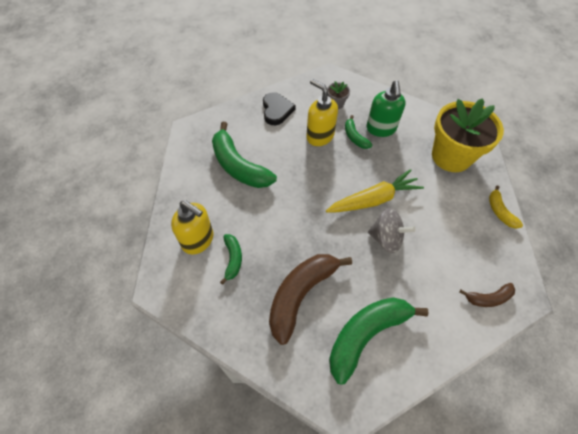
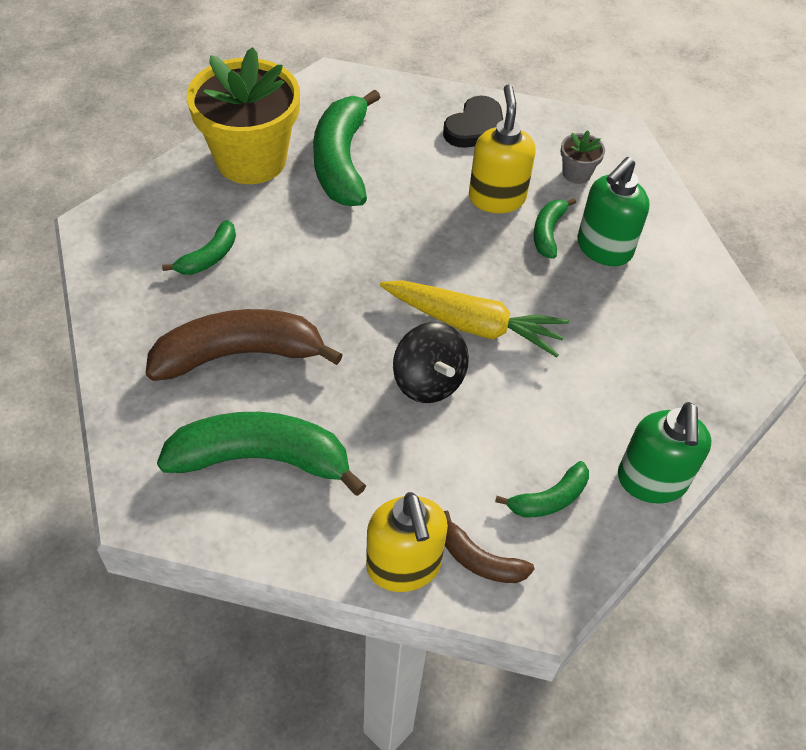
camera: 40 degrees right, 5 degrees down
yellow soap dispenser [171,200,214,255] -> yellow soap dispenser moved to [366,492,448,592]
grey spinning top [368,208,416,253] -> black spinning top [393,322,469,403]
yellow flower pot [432,98,504,172] -> yellow flower pot moved to [187,47,300,184]
yellow banana [489,185,523,229] -> green soap dispenser [618,402,712,504]
none -> green banana [495,461,589,517]

